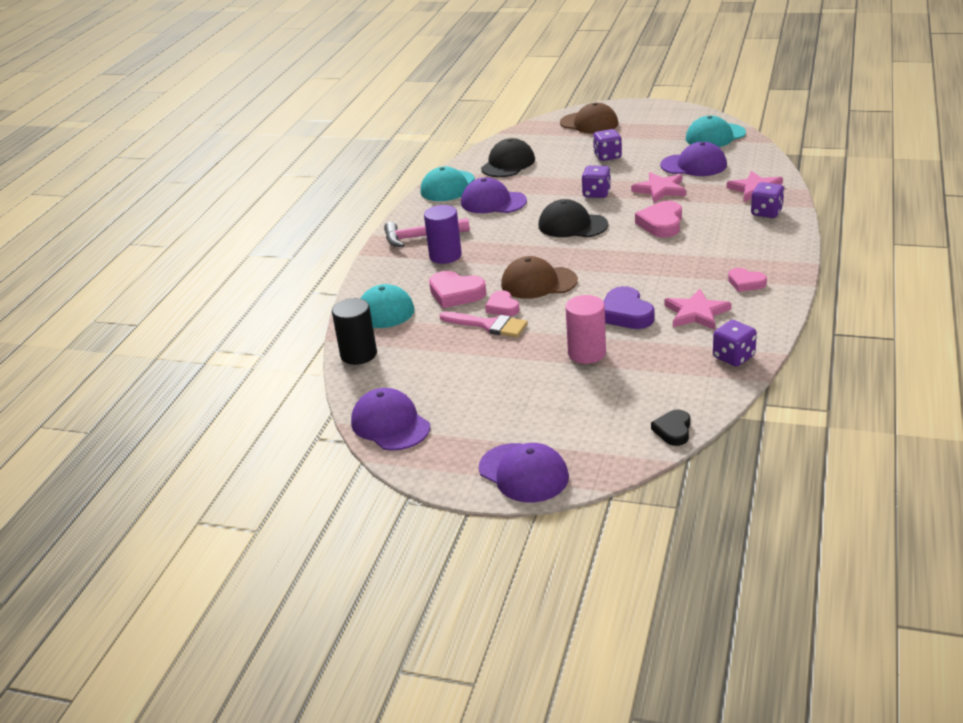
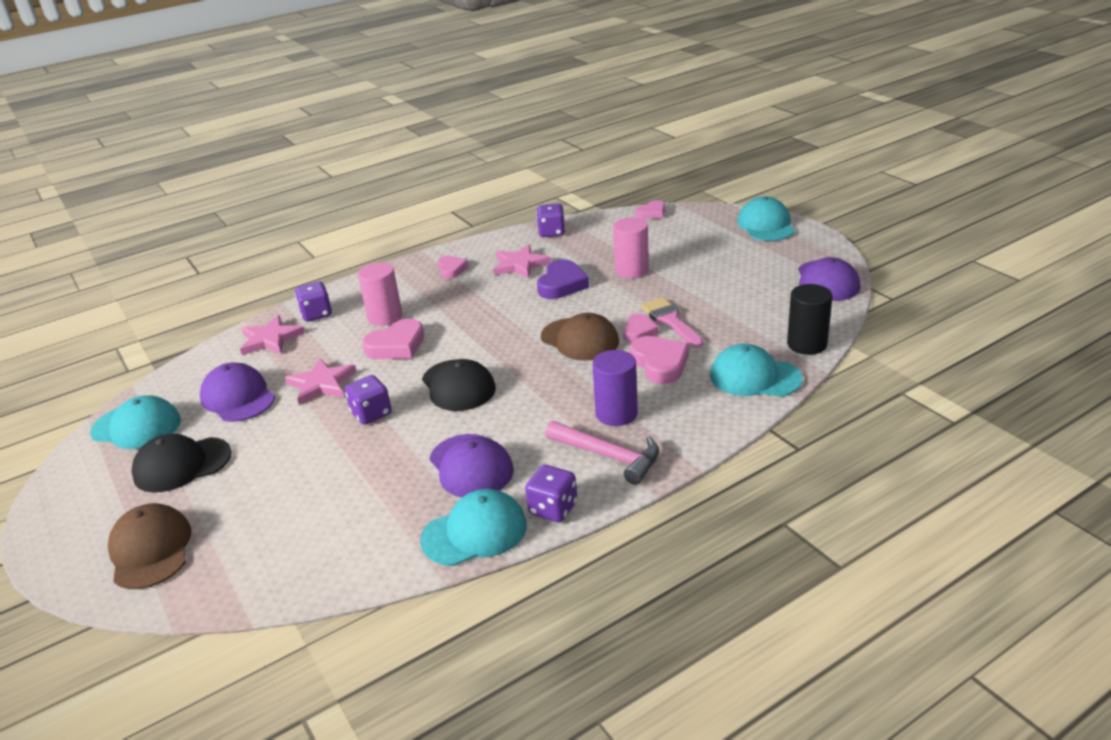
camera: 140 degrees left, 0 degrees up
purple cap [479,443,569,502] -> turquoise cap [737,197,795,241]
black cap [481,138,535,177] -> black cap moved to [131,434,231,493]
purple dice [593,129,622,161] -> purple dice moved to [525,465,577,522]
black heart [651,410,690,446] -> pink heart [635,200,665,219]
none -> pink cylinder [358,262,402,326]

